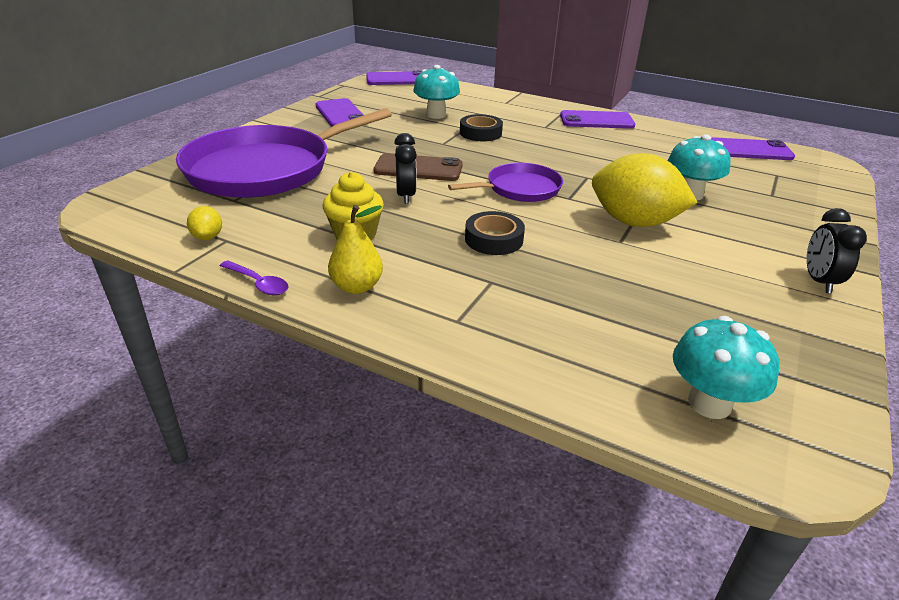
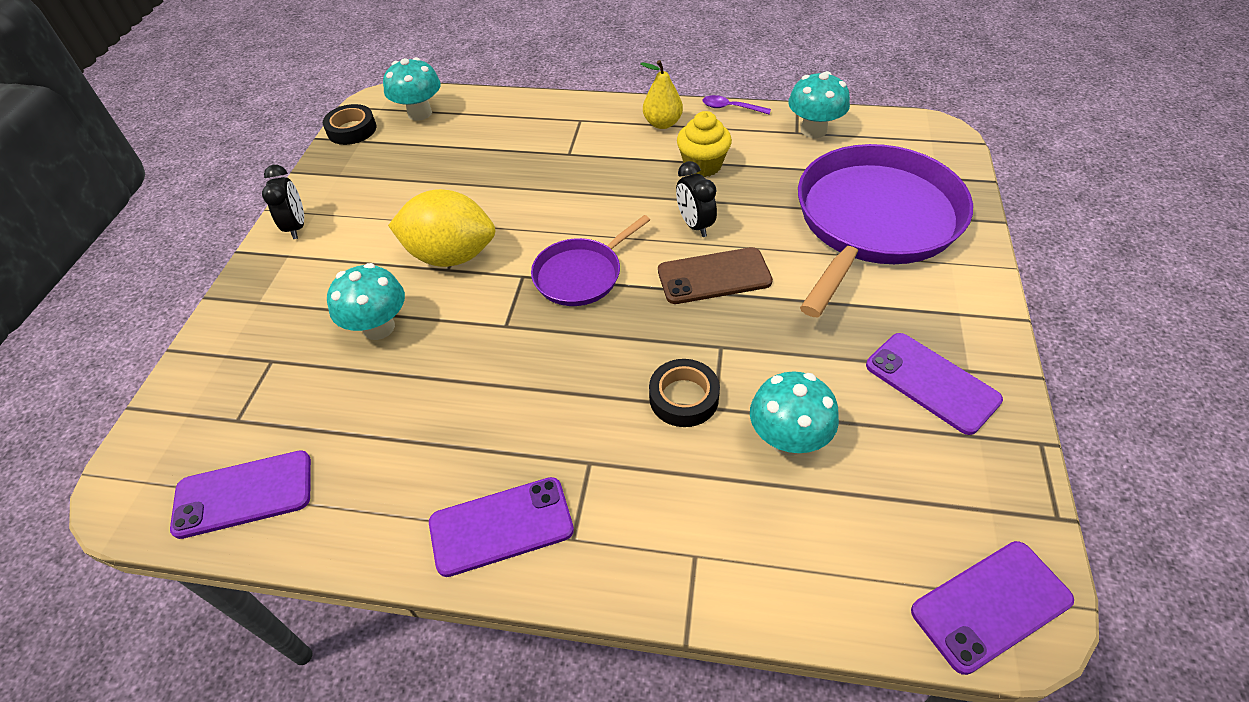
camera: 165 degrees right, 15 degrees up
yellow lemon [187,206,222,240] -> turquoise mushroom [788,71,850,138]
black tape [465,211,525,255] -> black tape moved to [323,104,376,145]

